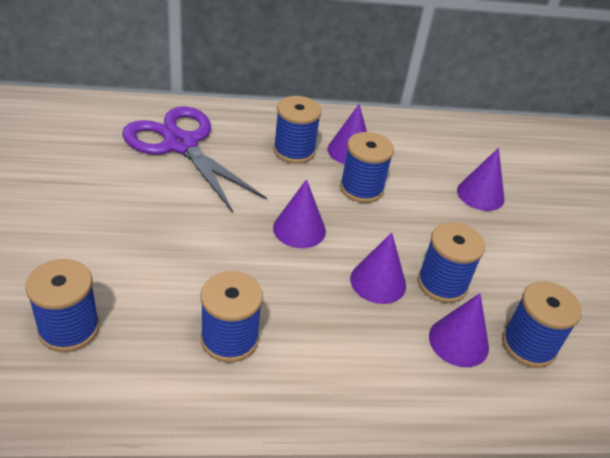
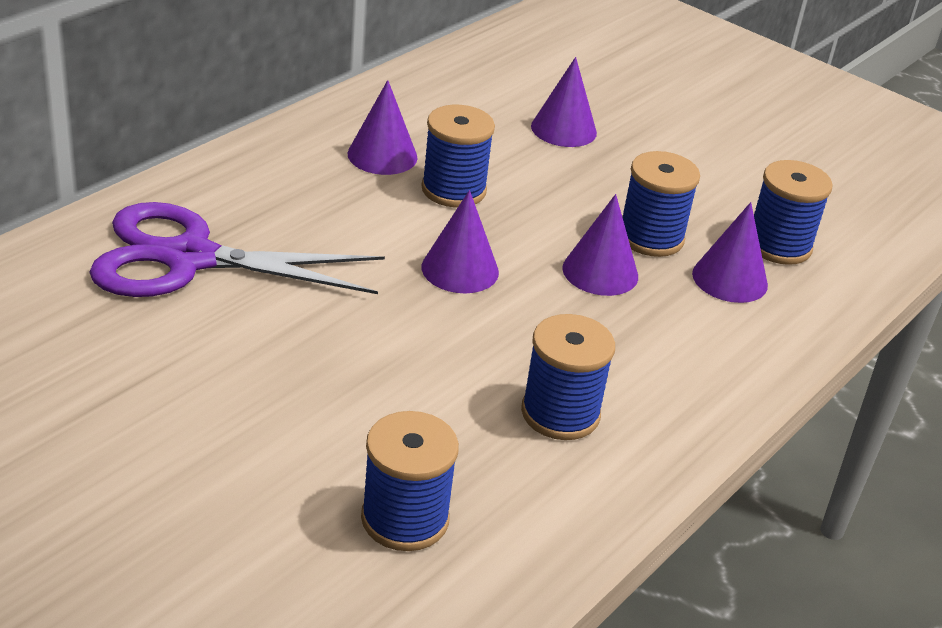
camera: 45 degrees left, 5 degrees down
blue spool [273,96,322,164] -> none

